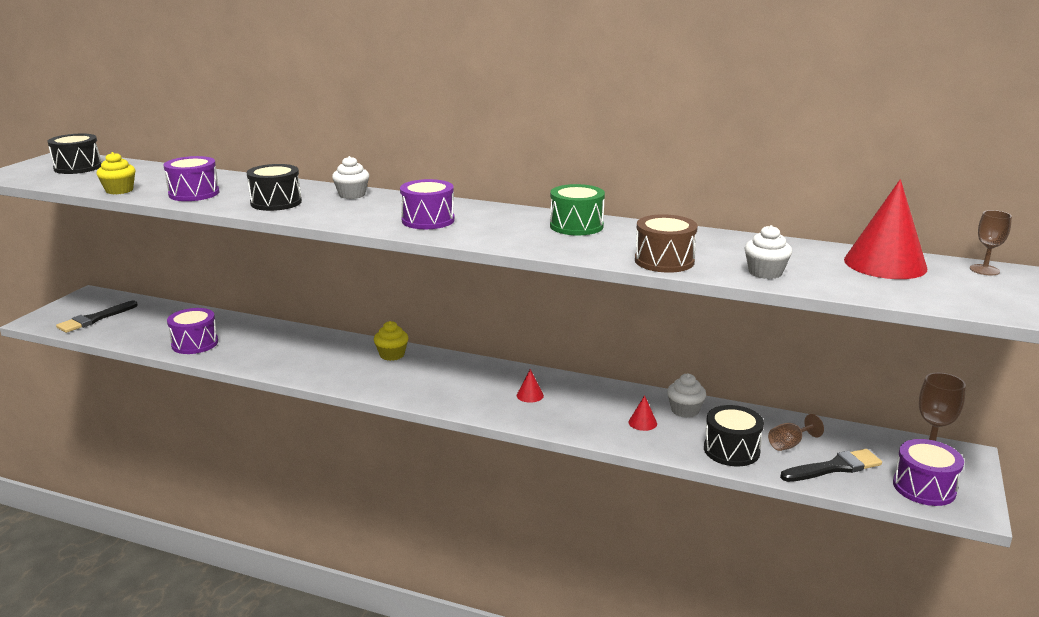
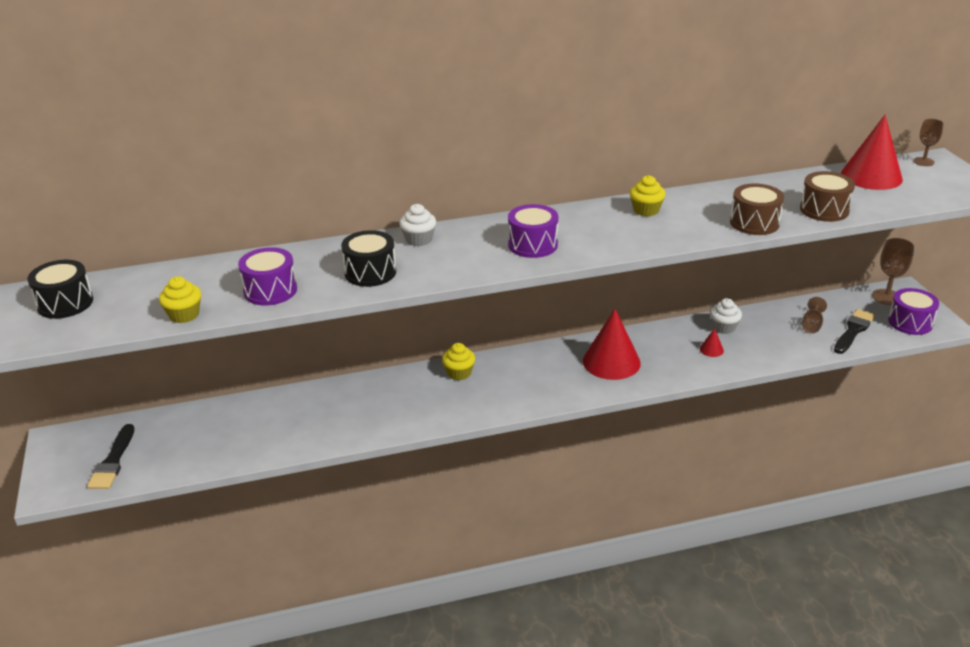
camera: 35 degrees left, 10 degrees up
purple drum [167,308,218,354] -> none
red cone [517,369,544,403] -> red cone [583,309,641,380], size x2.40
green drum [550,184,605,235] -> yellow cupcake [630,175,666,216]
black drum [704,405,764,466] -> none
white cupcake [745,225,792,279] -> brown drum [800,171,855,222]

